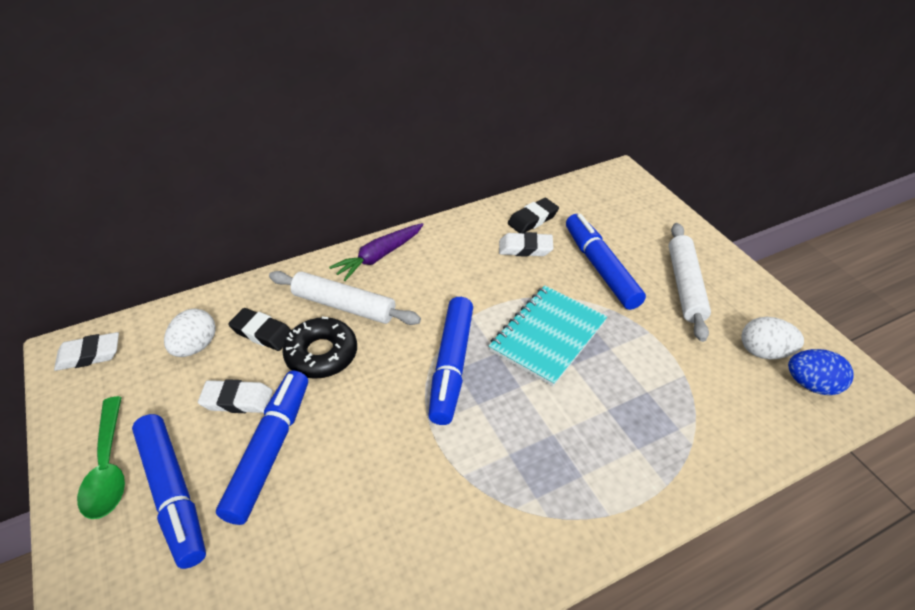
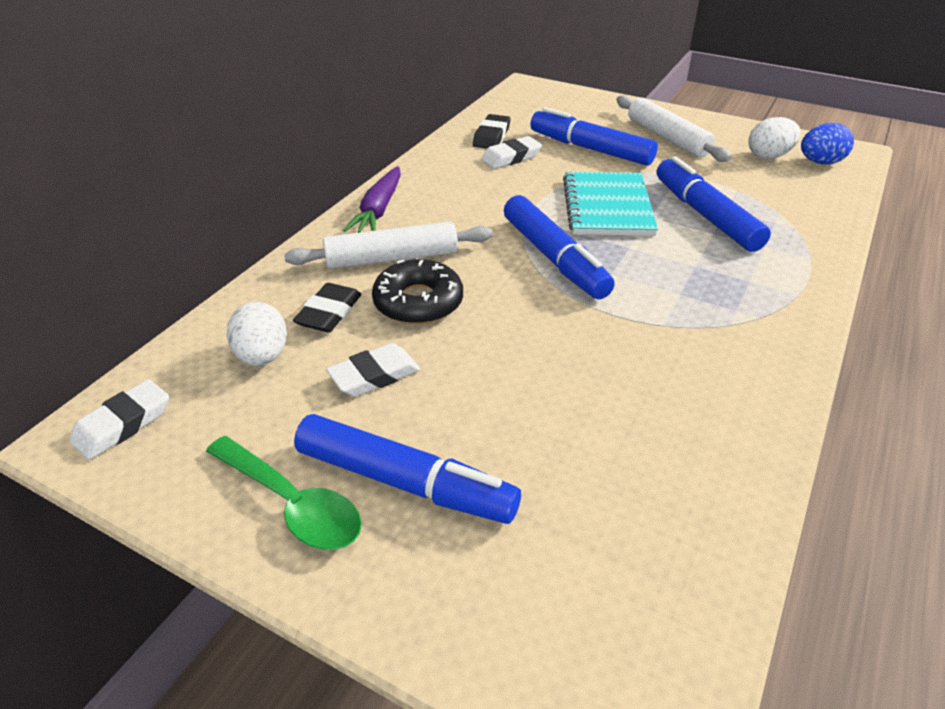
camera: 35 degrees left, 5 degrees down
blue marker [216,371,308,525] -> blue marker moved to [657,156,771,252]
black eraser [229,308,292,351] -> black eraser turned 60 degrees counterclockwise [293,283,362,332]

